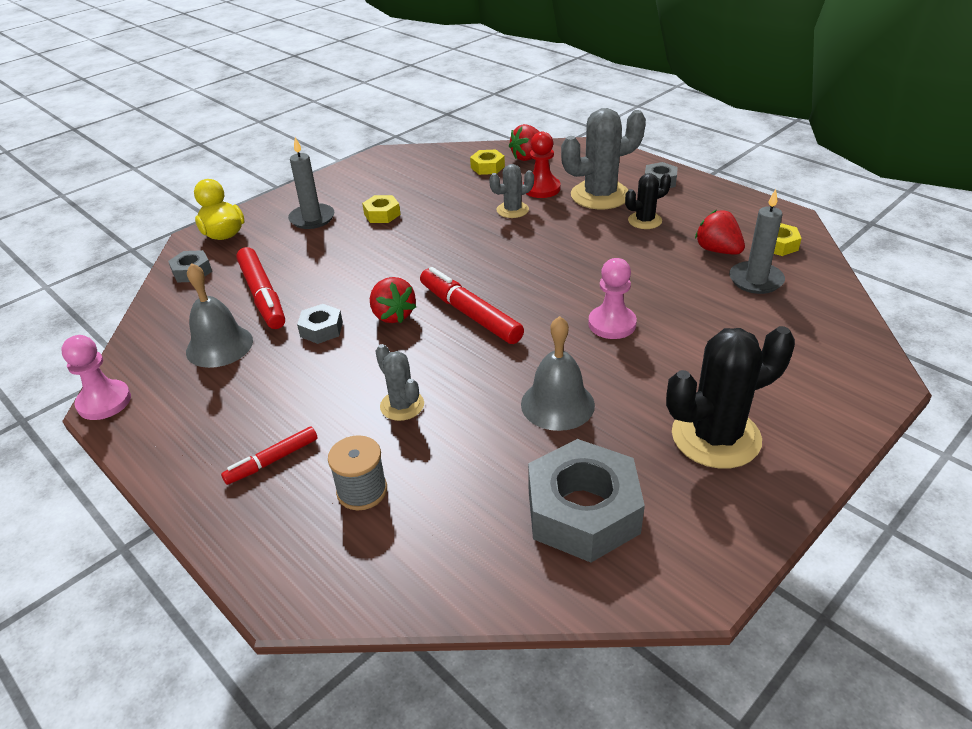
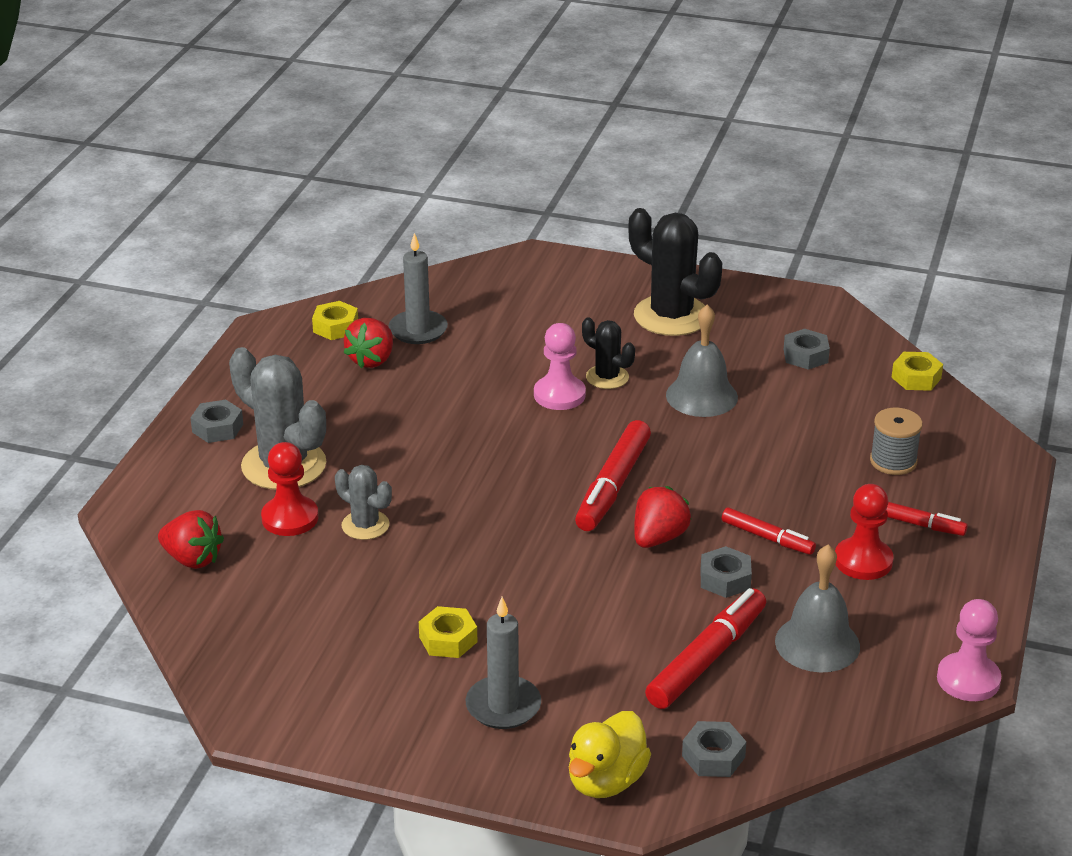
camera: 120 degrees left, 5 degrees down
grey cactus [375,344,424,421] -> none
yellow nut [470,150,505,175] -> yellow nut moved to [891,352,943,391]
grey nut [528,439,645,562] -> grey nut [784,329,830,370], size x0.49
black cactus [625,173,671,229] -> black cactus moved to [582,317,635,389]
none -> red marker [722,508,816,555]
none -> red pawn [835,484,893,580]

